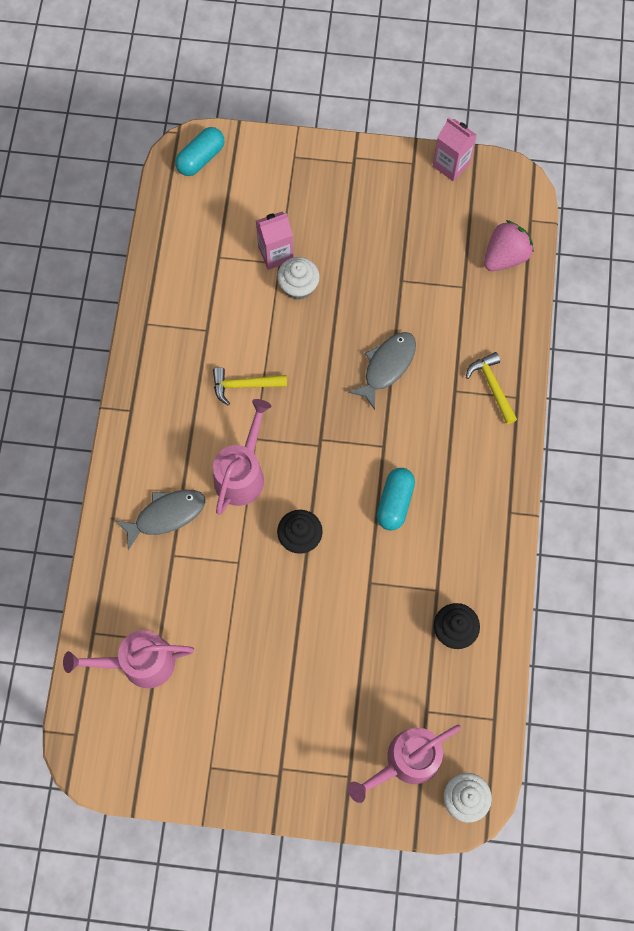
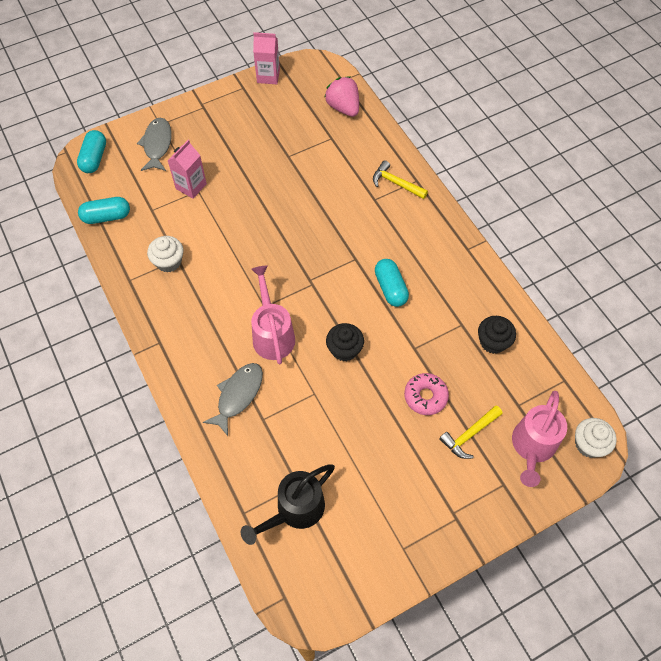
camera: 35 degrees left, 10 degrees down
pink watering can [63,630,194,688] -> black watering can [241,464,335,545]
yellow hammer [213,367,287,405] -> yellow hammer moved to [439,405,503,459]
white cupcake [277,257,320,300] -> white cupcake moved to [147,236,183,273]
grey fish [348,332,416,410] -> grey fish moved to [137,118,172,171]
pink strawberry [484,220,533,271] -> pink strawberry turned 45 degrees counterclockwise [324,76,359,117]
none -> turquoise capsule [78,197,130,224]
none -> pink donut [404,373,449,415]

